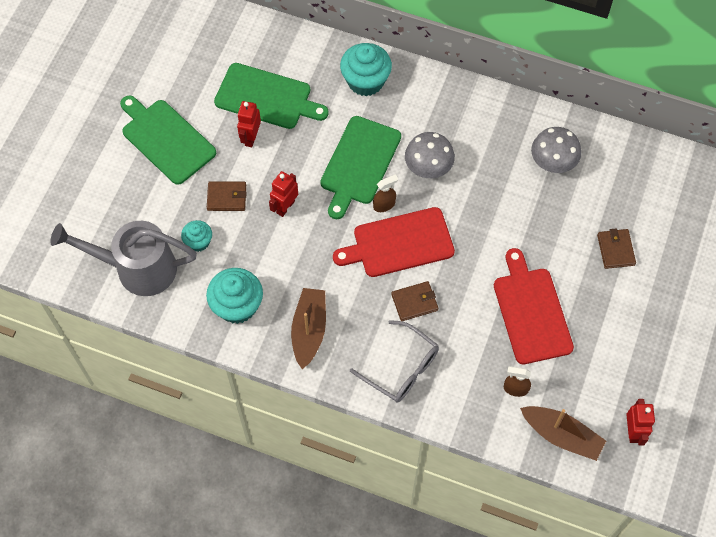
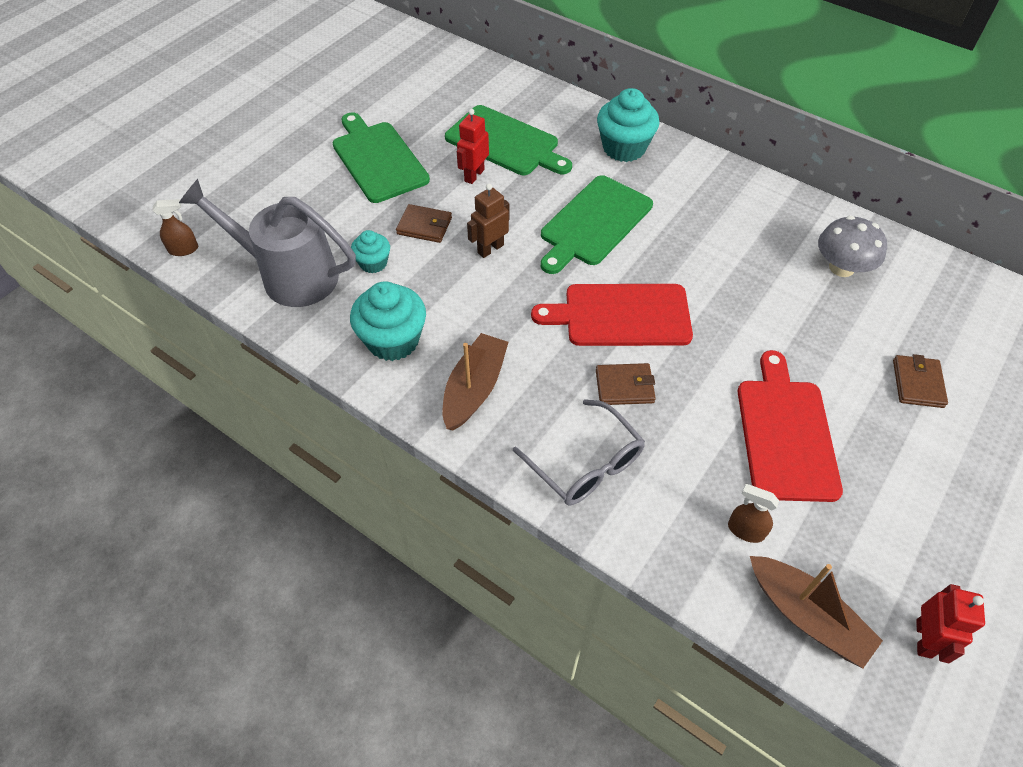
camera: 15 degrees right, 10 degrees down
red robot [269,171,298,217] -> brown robot [467,184,509,258]
brown spray bottle [373,174,398,212] -> brown spray bottle moved to [153,199,198,256]
grey mushroom [405,132,455,178] -> none

